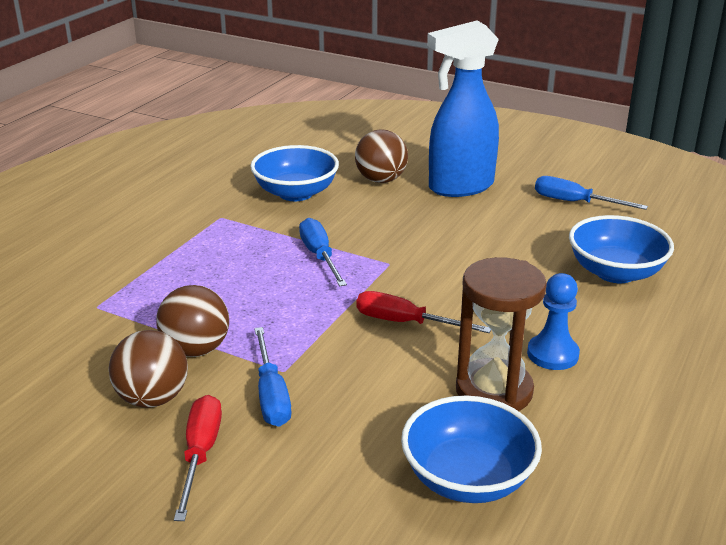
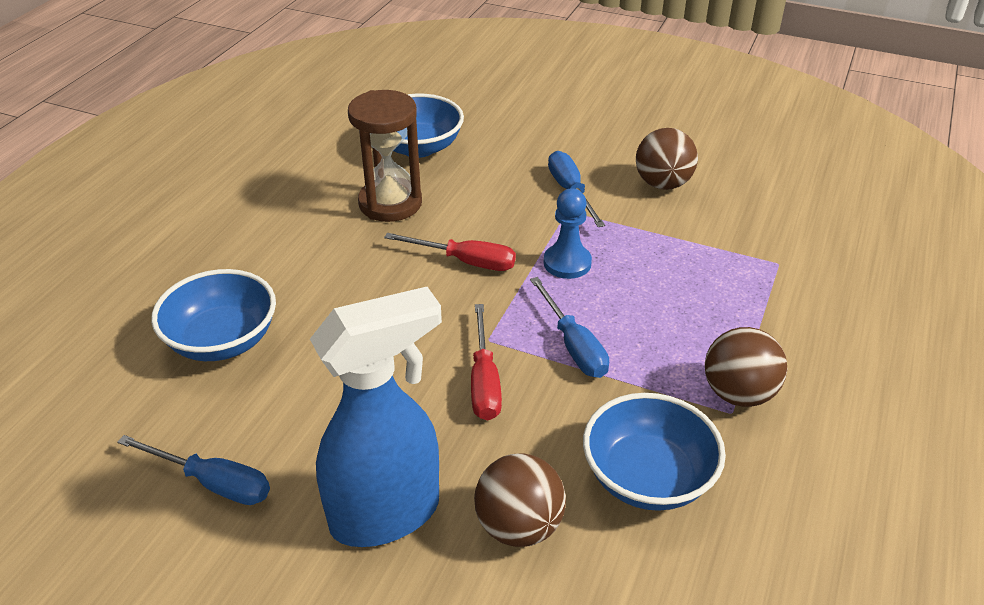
camera: 175 degrees right, 10 degrees up
brown ball [156,285,229,357] -> brown ball moved to [705,327,787,407]
red screwdriver [174,395,222,521] -> red screwdriver moved to [471,304,502,421]
blue pawn [527,273,580,370] -> blue pawn moved to [544,189,592,279]

